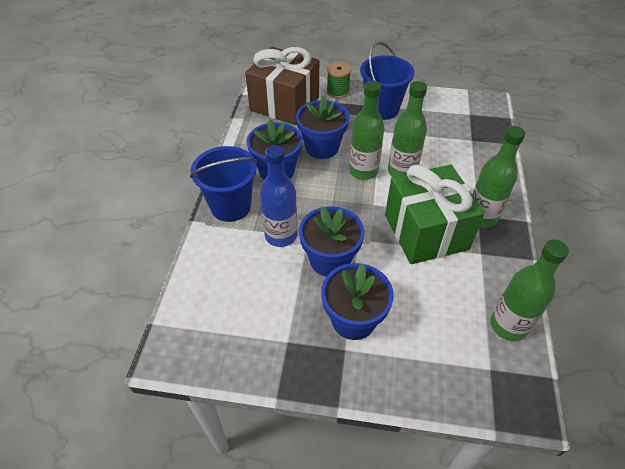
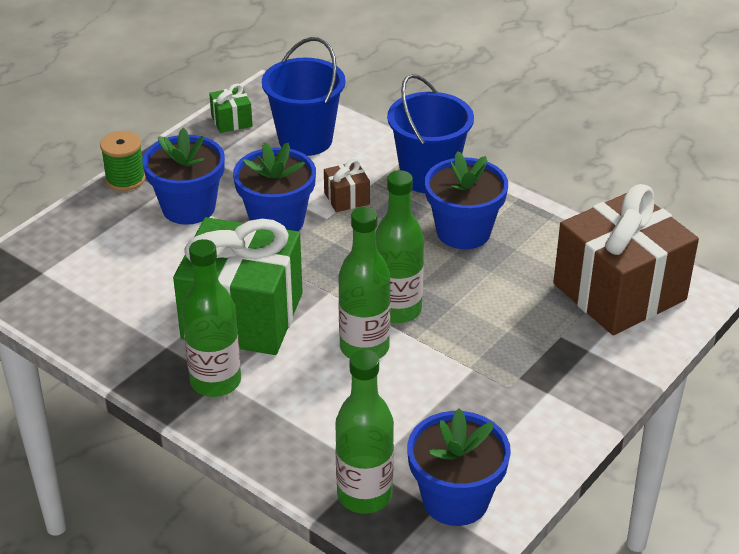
camera: 120 degrees right, 10 degrees down
blue bottle [260,145,297,247] -> brown gift [324,159,370,212]
blue flower pot [296,95,350,159] -> blue flower pot moved to [407,408,511,526]
green spool [327,62,351,99] -> green spool moved to [100,131,146,191]
blue bucket [360,42,415,120] -> blue bucket moved to [262,37,345,156]
green bottle [490,240,569,341] -> green bottle moved to [335,350,394,514]
none -> green gift [209,83,253,133]

